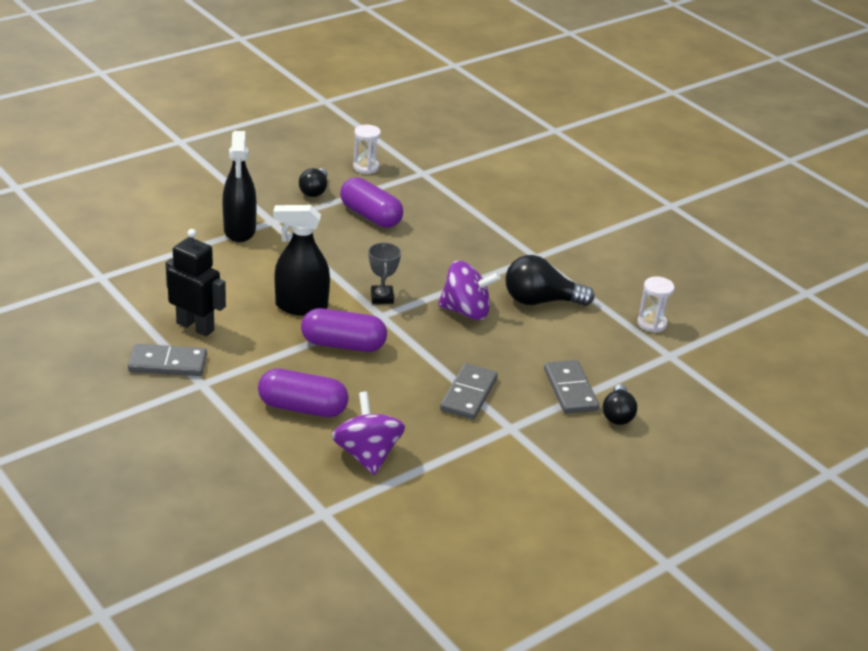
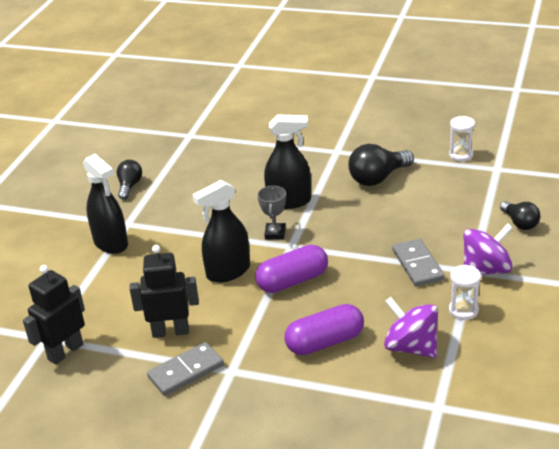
camera: 30 degrees left, 0 degrees up
black light bulb [299,168,327,197] -> black light bulb turned 150 degrees counterclockwise [117,160,142,200]
purple capsule [340,177,403,228] -> none
white hourglass [353,125,381,174] -> white hourglass moved to [449,265,481,320]
grey trophy [369,243,401,304] -> grey trophy turned 45 degrees clockwise [257,186,286,239]
purple spinning top [438,261,501,320] -> purple spinning top moved to [463,223,513,275]
grey domino [544,360,599,414] -> none
none -> black robot [23,265,85,365]
none -> black spray bottle [264,114,311,209]

